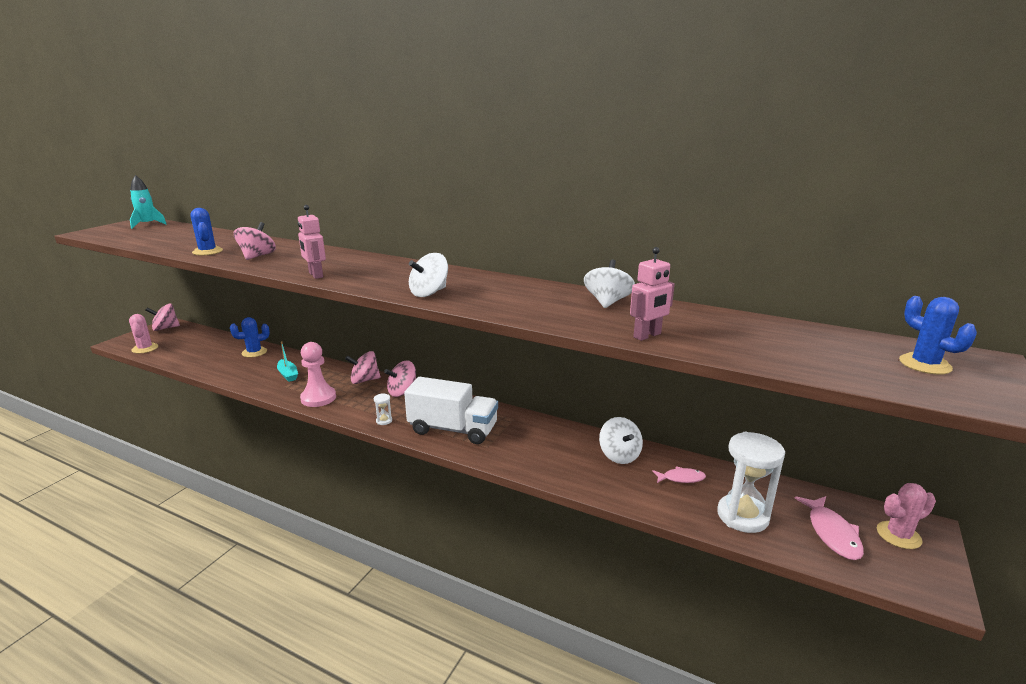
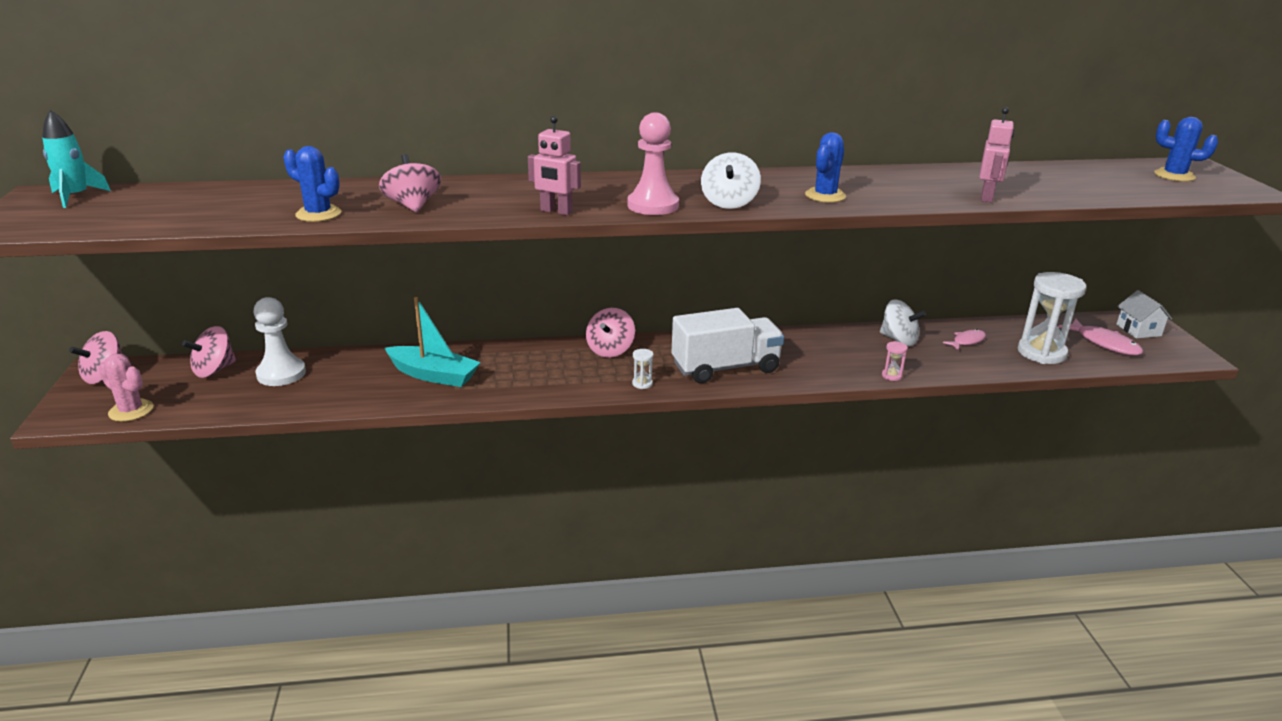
camera: 35 degrees left, 5 degrees up
blue cactus [230,317,270,358] -> blue cactus moved to [805,132,846,203]
turquoise boat [277,341,298,382] -> turquoise boat [385,297,481,387], size x1.64
pink pawn [300,342,336,407] -> pink pawn moved to [628,113,679,215]
pink spinning top [345,351,381,384] -> pink spinning top moved to [182,326,236,378]
white spinning top [584,260,635,308] -> none
pink cactus [877,483,936,549] -> white house [1117,290,1172,338]
none -> white pawn [253,297,306,386]
none -> pink hourglass [882,341,908,381]

